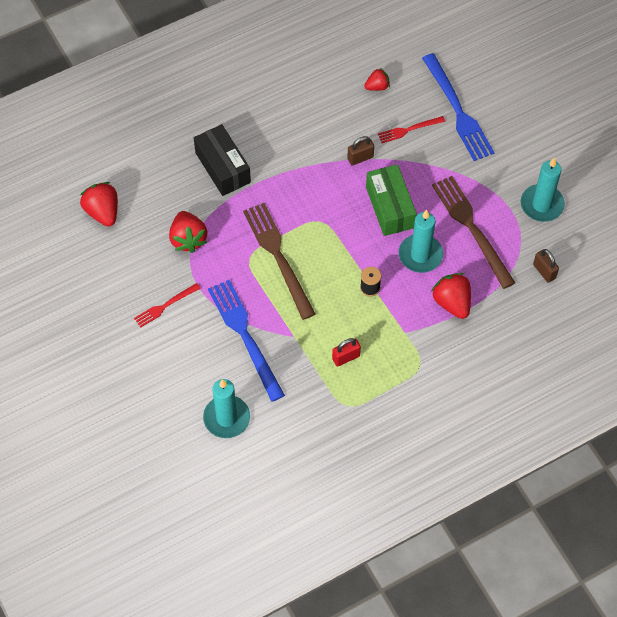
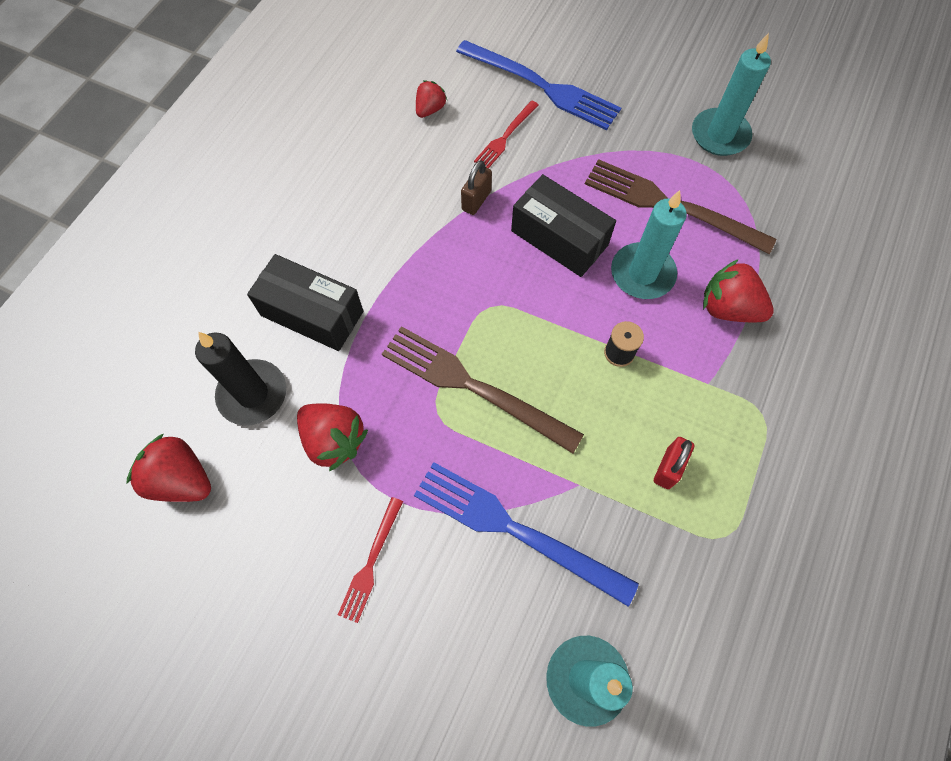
camera: 35 degrees left, 5 degrees up
green box [366,164,417,236] -> black box [511,174,616,277]
brown padlock [533,249,559,283] -> none
none -> black candle [195,332,286,425]

